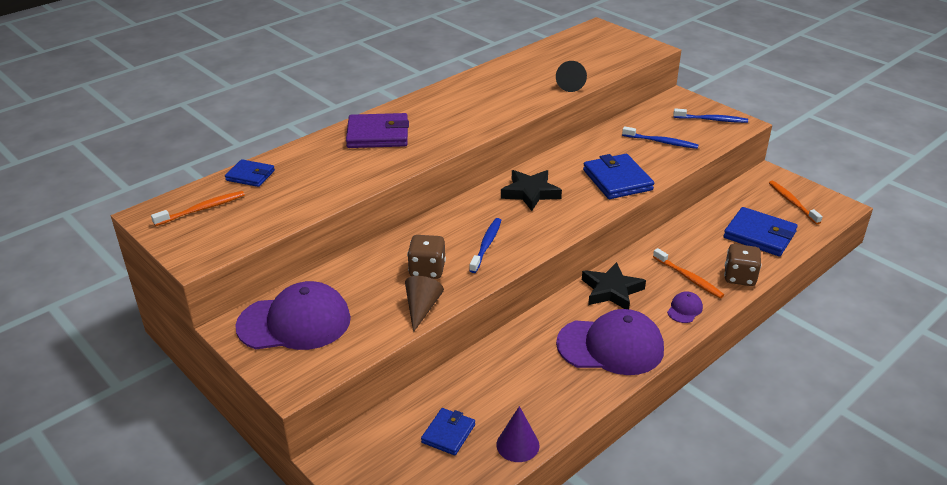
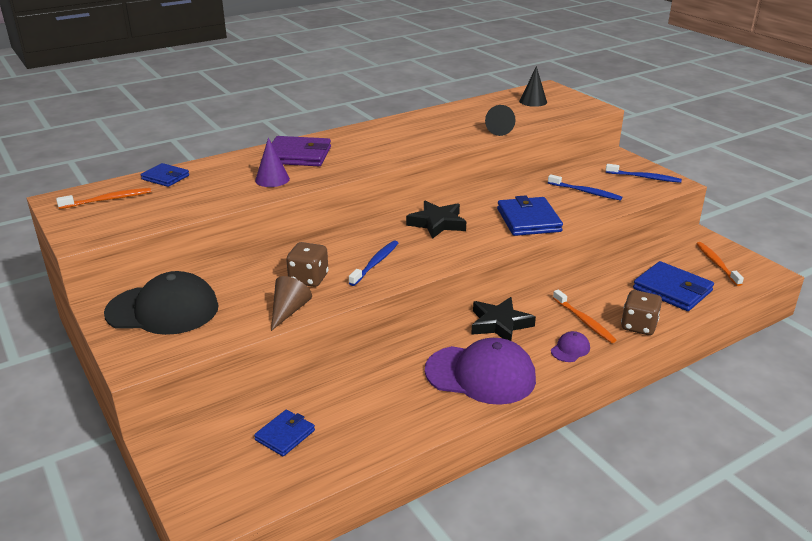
camera: 10 degrees right, 5 degrees down
purple cap [235,281,351,350] -> black cap [104,271,219,335]
purple cone [496,406,539,462] -> purple cone moved to [255,138,290,187]
none -> black cone [519,66,547,107]

